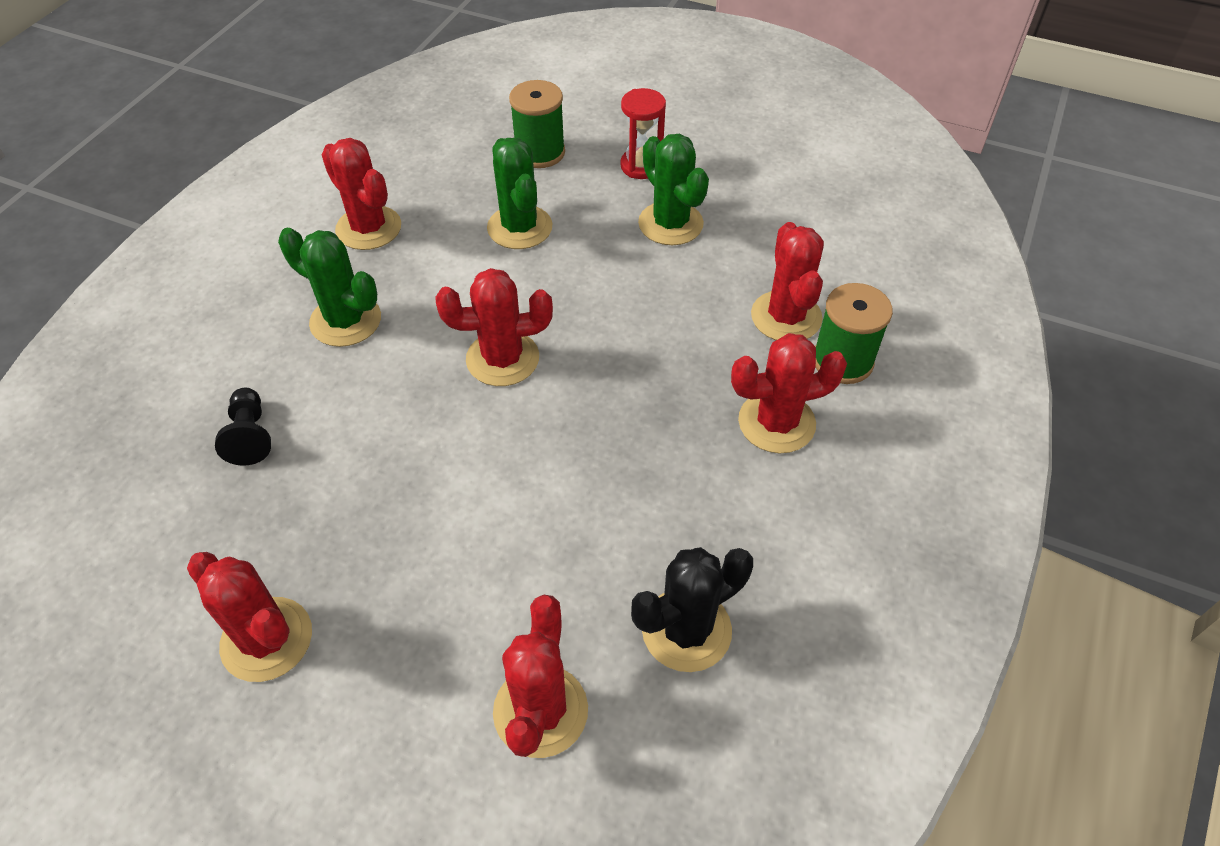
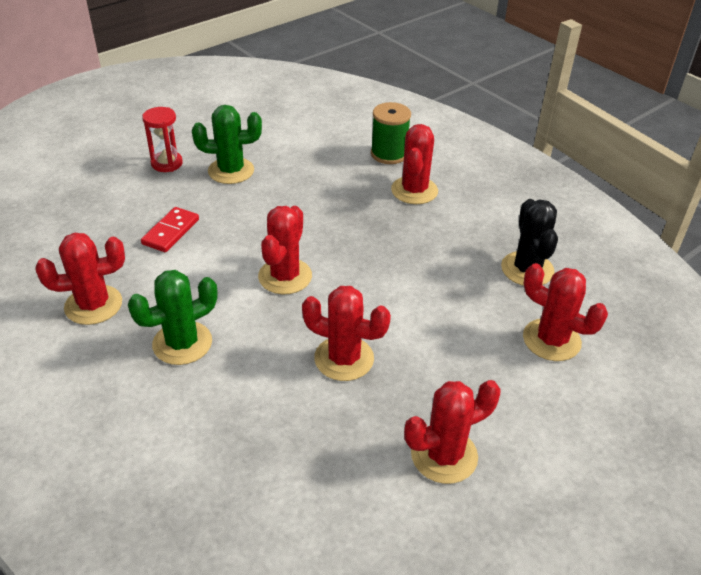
camera: 65 degrees left, 10 degrees down
black pawn [215,388,271,466] -> none
green cactus [487,138,553,249] -> red domino [141,207,199,252]
green spool [509,80,565,168] -> none
red cactus [751,222,824,340] -> red cactus moved to [302,286,391,381]

